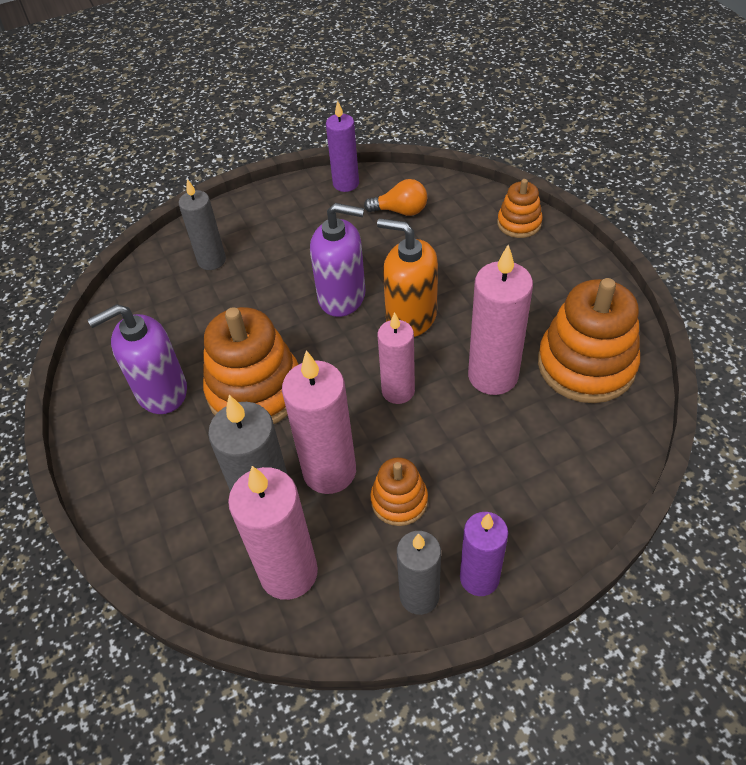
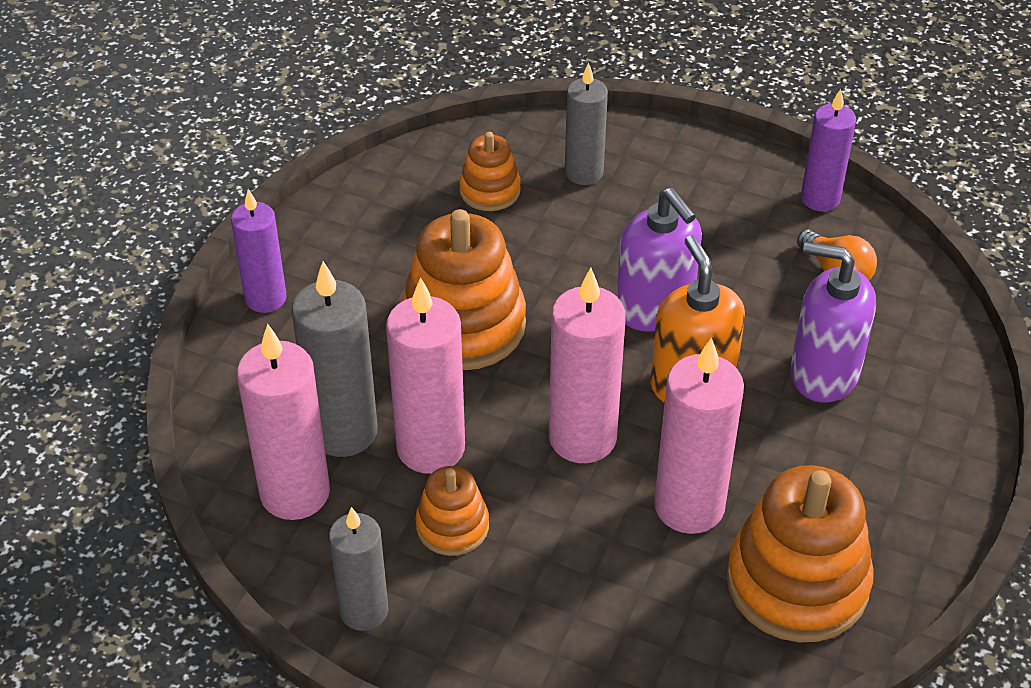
camera: 45 degrees right, 5 degrees down
purple soap dispenser [87,304,187,414] -> purple soap dispenser moved to [791,242,876,403]
pink candle [377,312,415,404] -> pink candle [549,268,626,463], size x1.52
purple candle [460,512,508,596] -> purple candle moved to [231,189,287,313]
orange stacking toy [497,179,543,238] -> orange stacking toy moved to [459,132,521,211]

